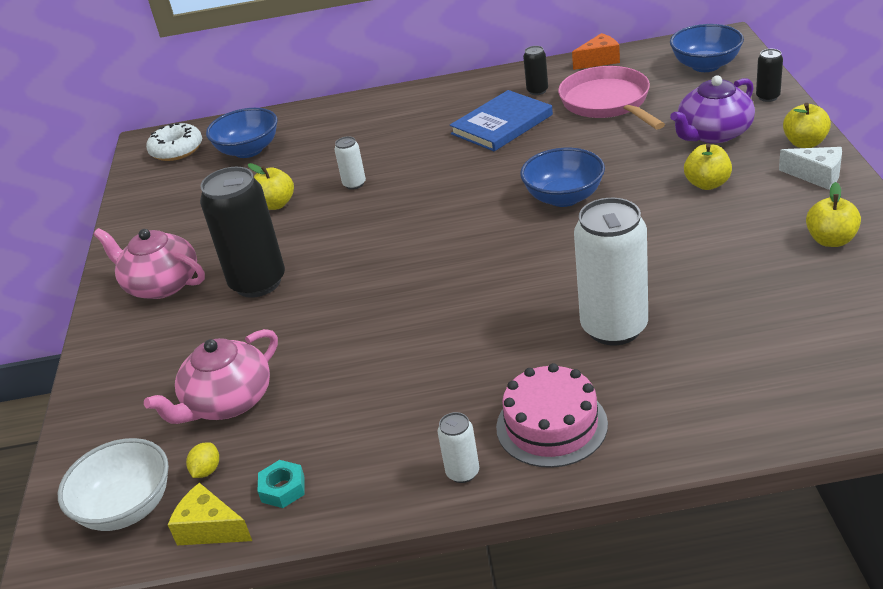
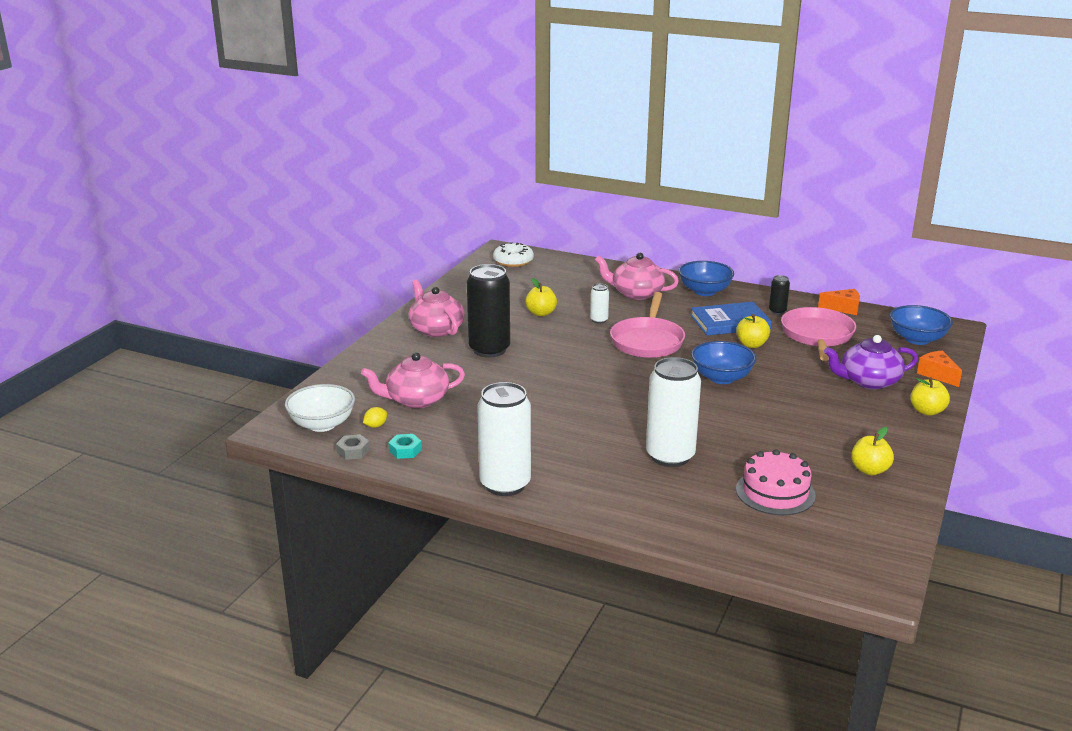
camera: 25 degrees right, 10 degrees down
yellow cheese [168,483,252,546] -> grey nut [336,434,370,460]
blue bowl [206,108,278,158] -> blue bowl moved to [679,261,734,296]
white can [437,412,479,483] -> white can [477,382,531,496], size x2.20
pink cake [496,363,608,468] -> pink cake moved to [736,449,816,515]
yellow apple [684,144,732,190] -> yellow apple moved to [736,314,770,348]
black can [756,49,783,102] -> orange cheese [917,350,962,387]
white cheese [779,147,842,190] -> none
none -> pink teapot [595,253,679,300]
none -> pink pan [610,292,685,358]

